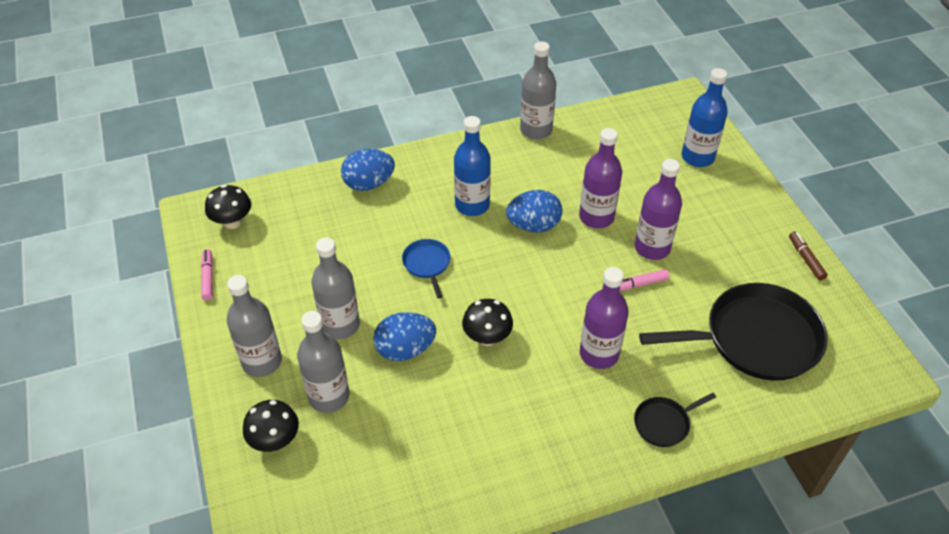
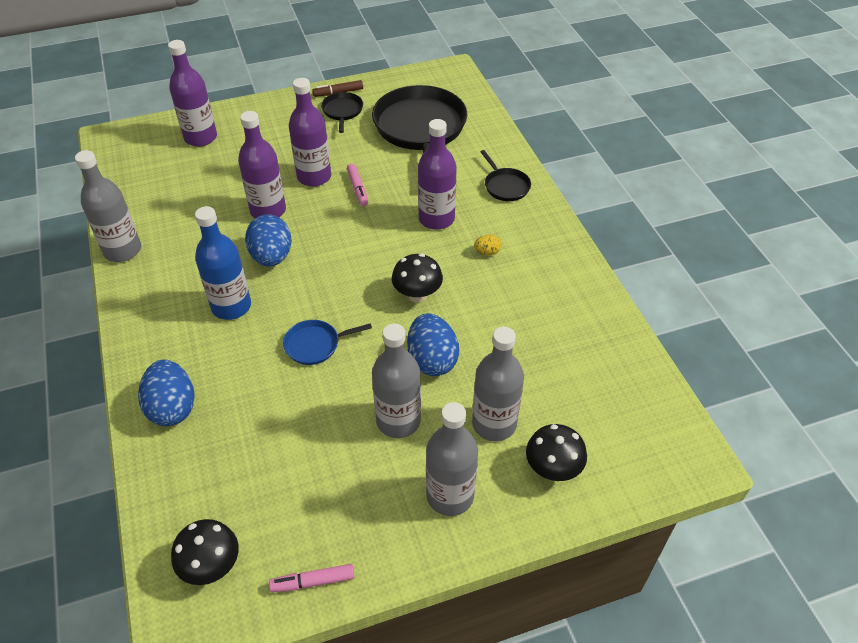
camera: 90 degrees left, 0 degrees up
blue bottle [682,68,728,167] -> purple bottle [168,40,217,147]
none -> black pan [321,92,363,133]
none -> yellow egg [474,235,502,255]

